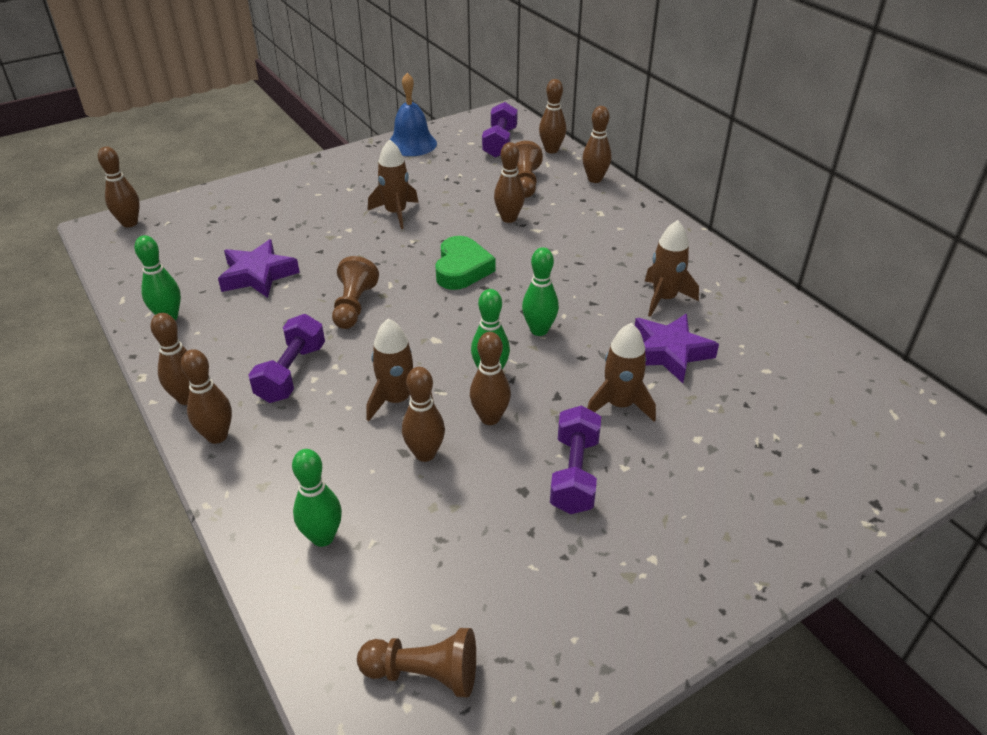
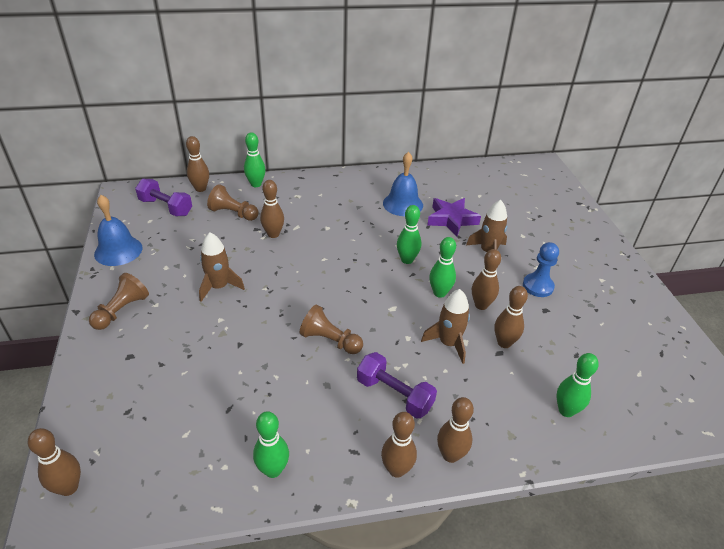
camera: 70 degrees left, 0 degrees up
purple star [218,239,300,298] -> none
brown pawn [357,628,476,697] -> brown pawn moved to [89,273,149,330]
green heart [435,236,495,290] -> none
purple dumbbell [550,405,601,514] -> blue pawn [523,242,559,297]
brown bowling pin [582,106,611,183] -> green bowling pin [244,132,266,187]
brown rocket [645,220,699,317] -> blue bell [383,152,423,216]

